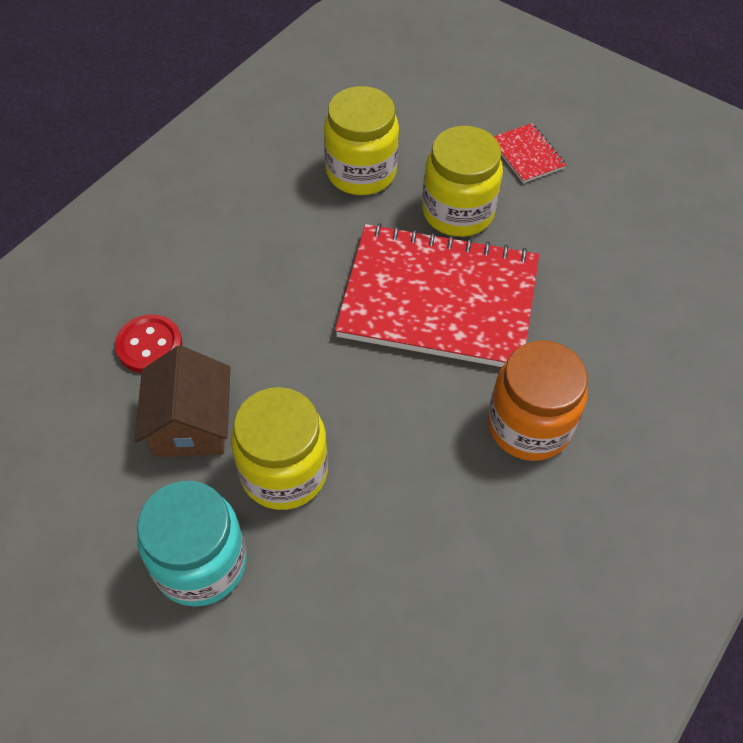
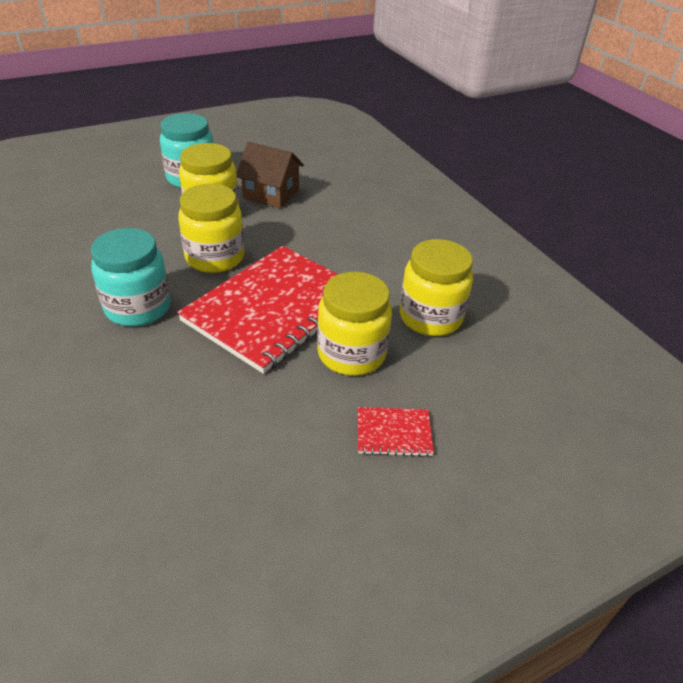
camera: 115 degrees right, 15 degrees down
red button [115,314,182,373] -> none
orange jar [488,340,588,461] -> turquoise jar [91,228,171,326]
none -> yellow jar [178,184,244,273]

